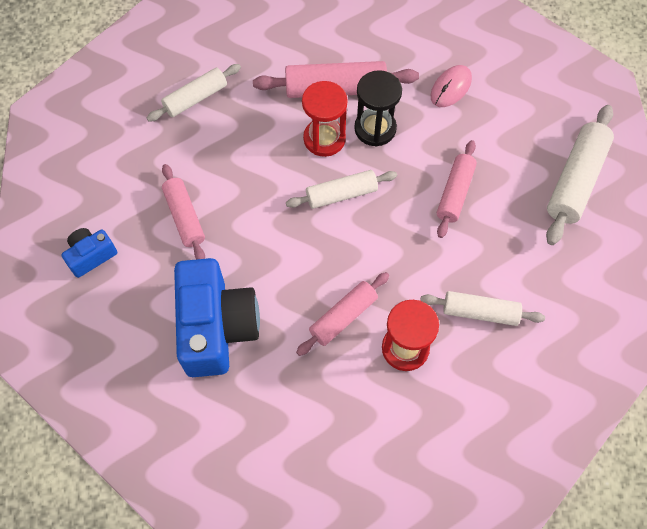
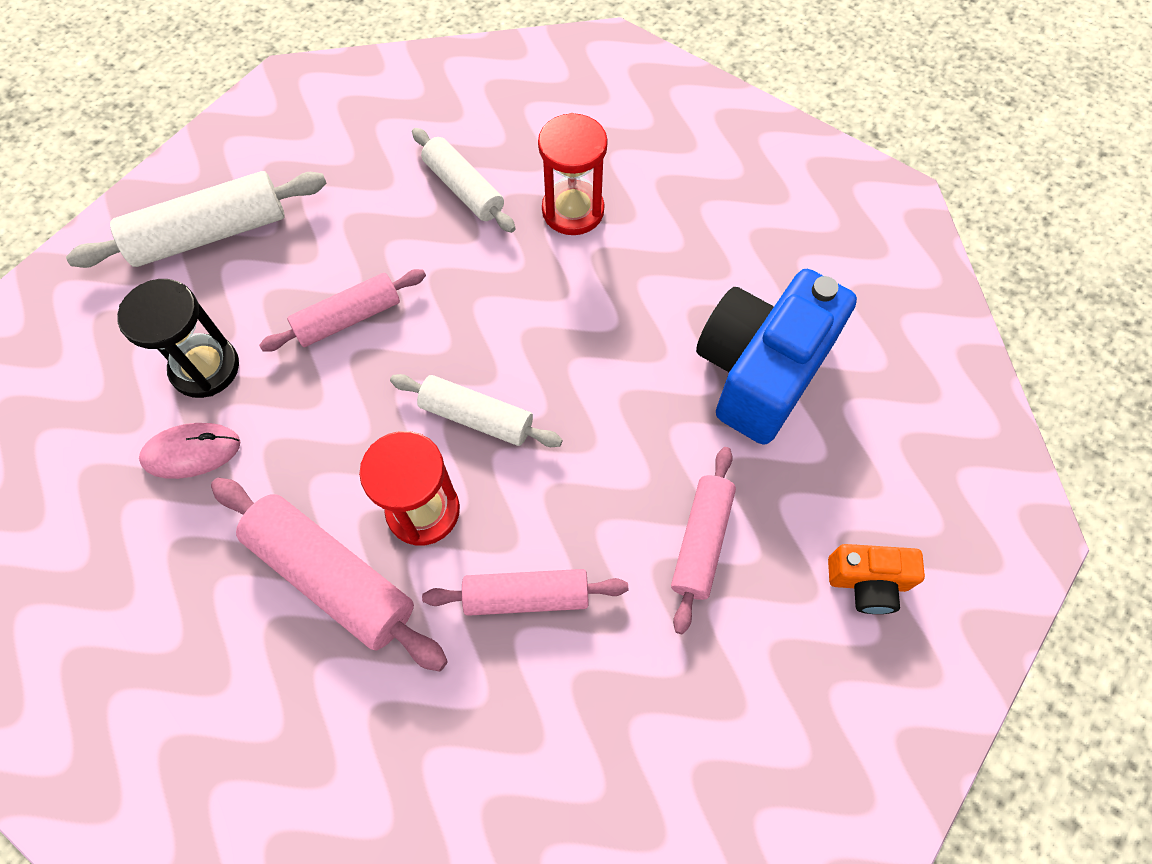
camera: 140 degrees left, 0 degrees up
blue camera [61,228,117,278] -> orange camera [828,544,925,614]
white rolling pin [147,64,241,122] -> none
pink rolling pin [296,272,389,356] -> pink rolling pin moved to [422,569,628,616]
black hourglass [354,70,402,147] -> black hourglass moved to [117,279,239,398]

